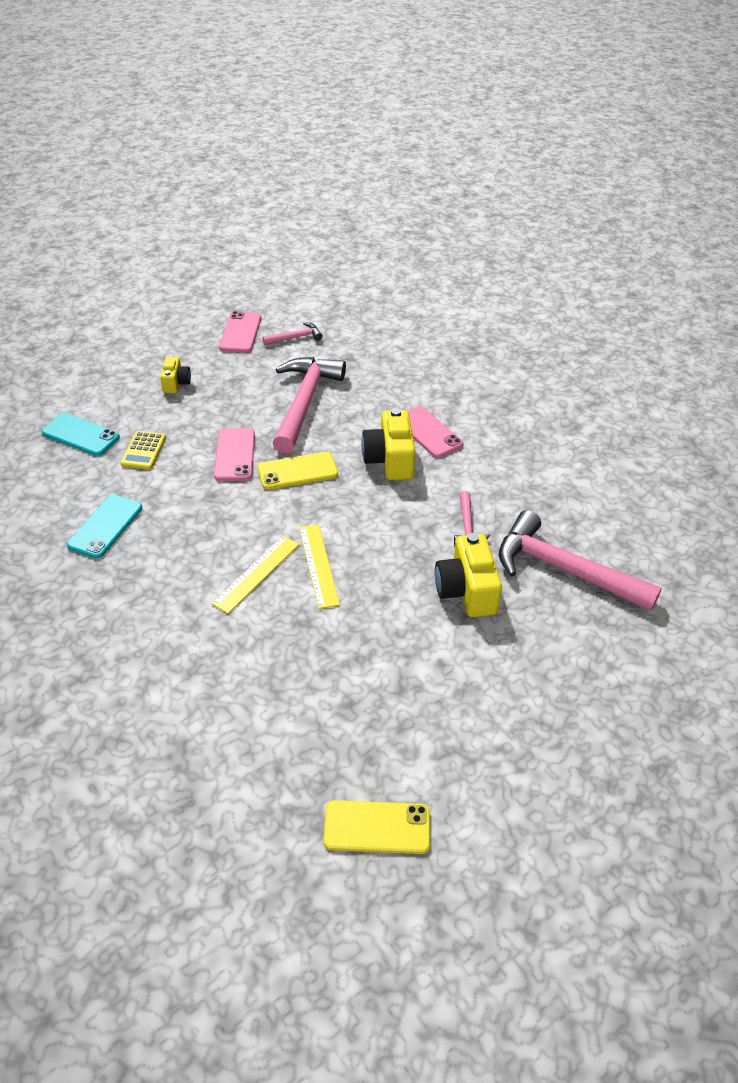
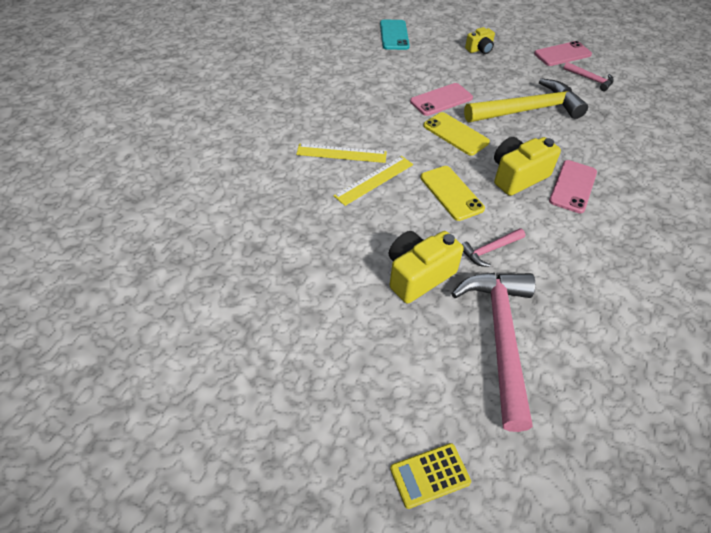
camera: 60 degrees right, 5 degrees up
turquoise phone [67,494,142,558] -> none
yellow calculator [120,431,166,469] -> yellow calculator moved to [390,443,471,509]
pink hammer [273,357,346,454] -> yellow hammer [464,78,588,122]
yellow phone [323,800,430,854] -> yellow phone moved to [421,166,485,221]

